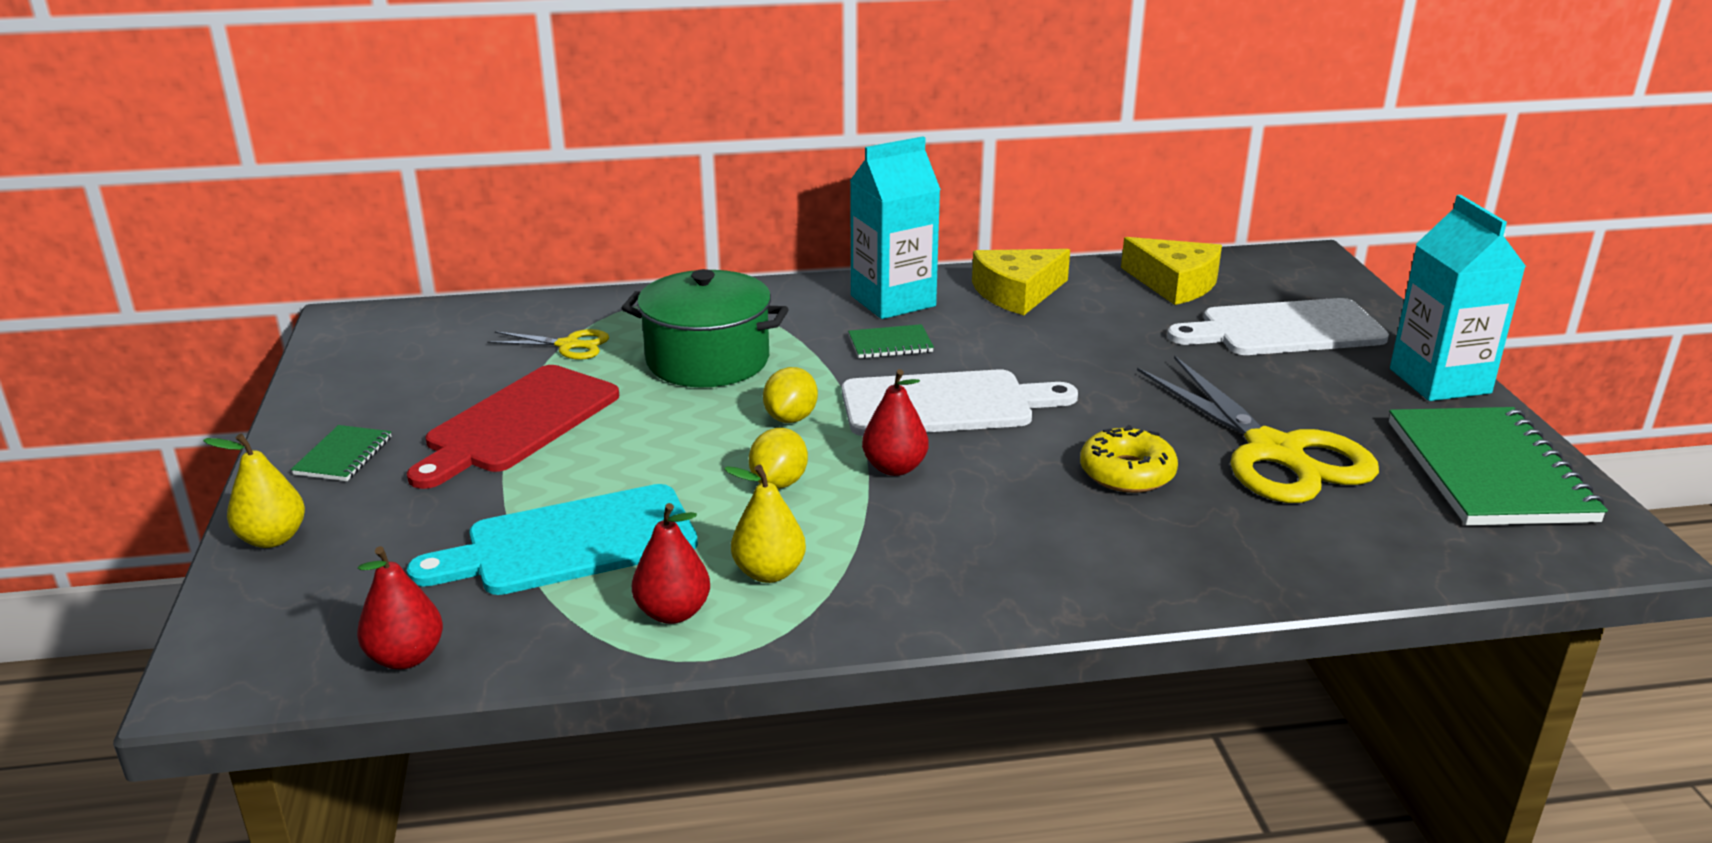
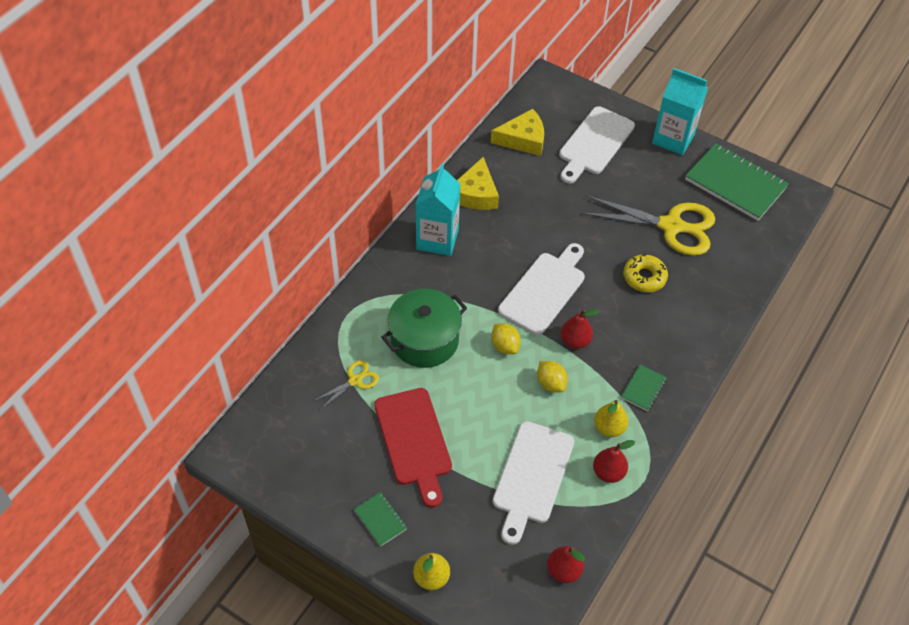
camera: 50 degrees left, 25 degrees up
turquoise cutting board [407,484,698,595] -> white cutting board [493,421,574,545]
green notebook [848,324,934,359] -> green notebook moved to [621,365,667,411]

